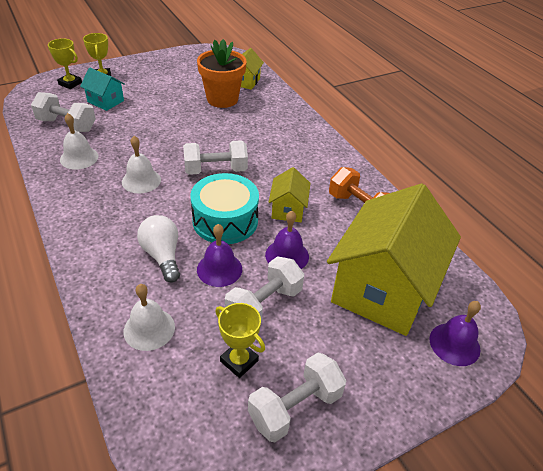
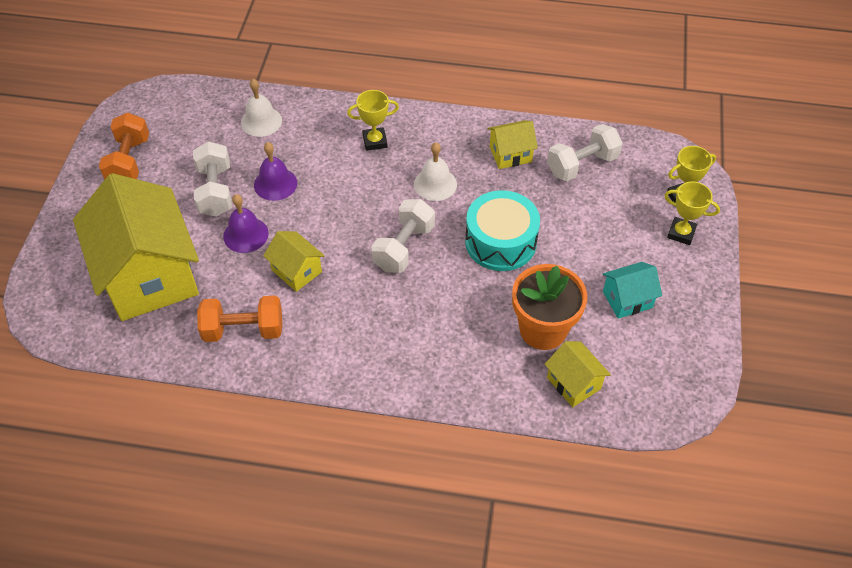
camera: 130 degrees right, 10 degrees up
white bell [60,113,99,170] -> yellow house [488,120,538,169]
turquoise house [80,67,125,111] -> turquoise house moved to [603,262,662,319]
white light bulb [137,215,180,283] -> none
turquoise drum [190,173,259,244] -> turquoise drum moved to [465,190,540,271]
yellow trophy [215,303,265,378] -> yellow trophy moved to [347,90,399,151]
white dumbbell [248,353,346,442] -> orange dumbbell [99,113,149,180]
purple bell [430,301,481,366] -> none

